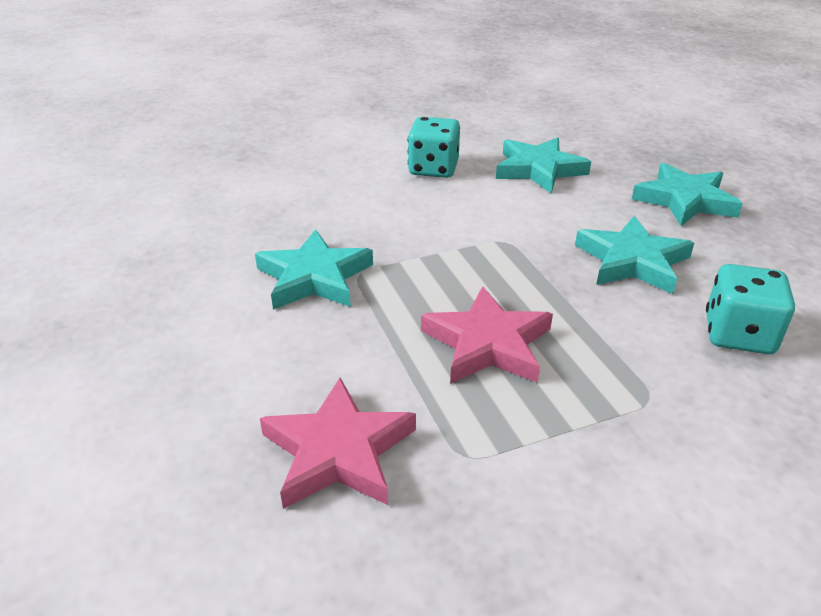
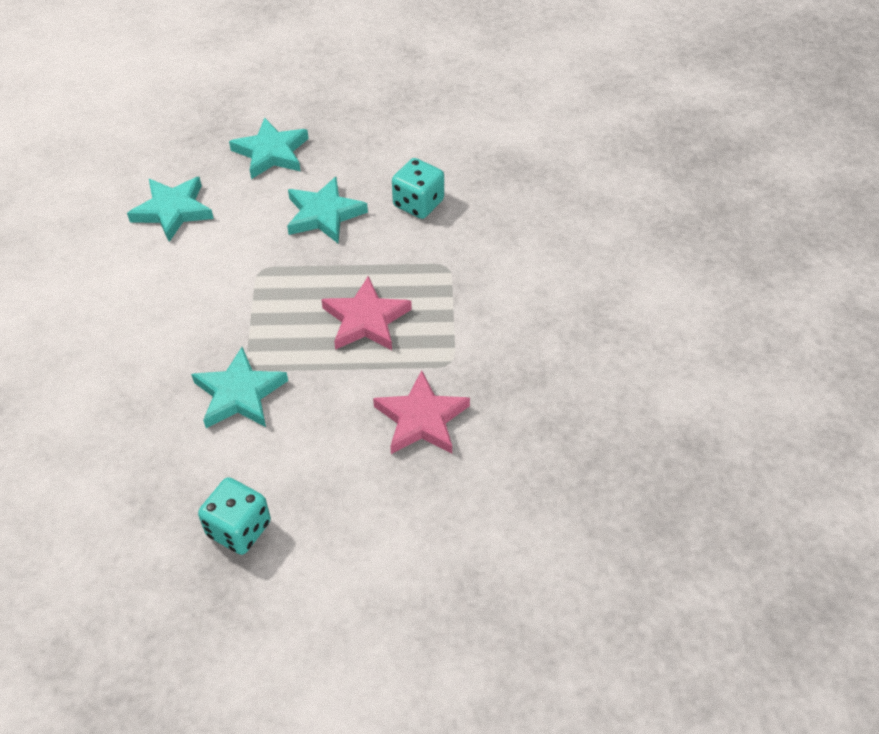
camera: 70 degrees left, 15 degrees up
turquoise dice [408,117,460,178] -> turquoise dice moved to [198,477,271,555]

